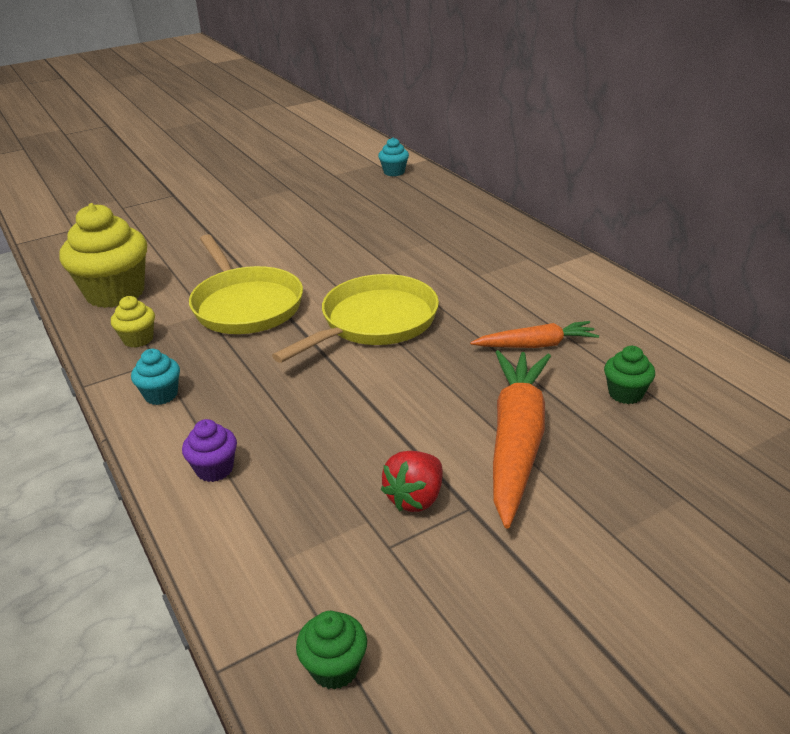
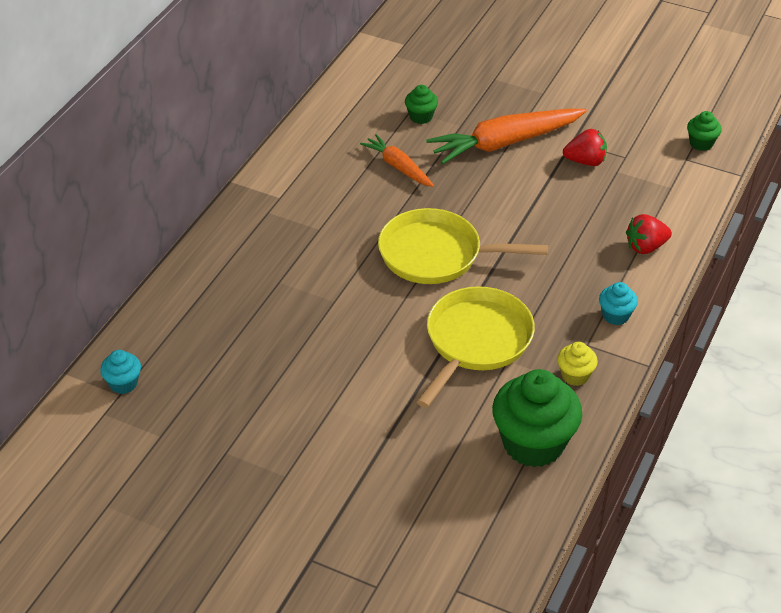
camera: 125 degrees left, 10 degrees up
yellow cupcake [59,203,147,308] -> green cupcake [492,369,582,467]
purple cupcake [182,419,237,482] -> red strawberry [626,214,672,254]

